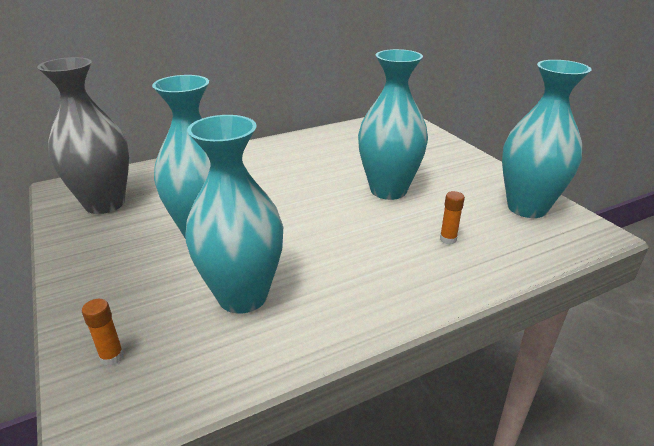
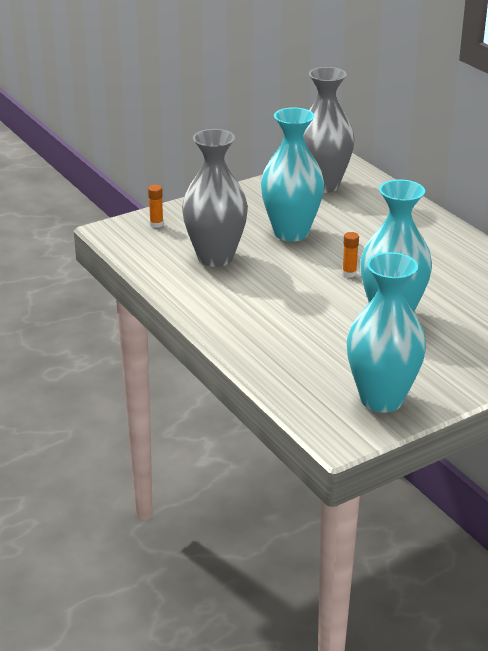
camera: 85 degrees right, 0 degrees up
turquoise vase [185,115,283,314] -> grey vase [182,129,248,267]
orange glue stick [440,191,465,244] -> orange glue stick moved to [342,232,359,278]

